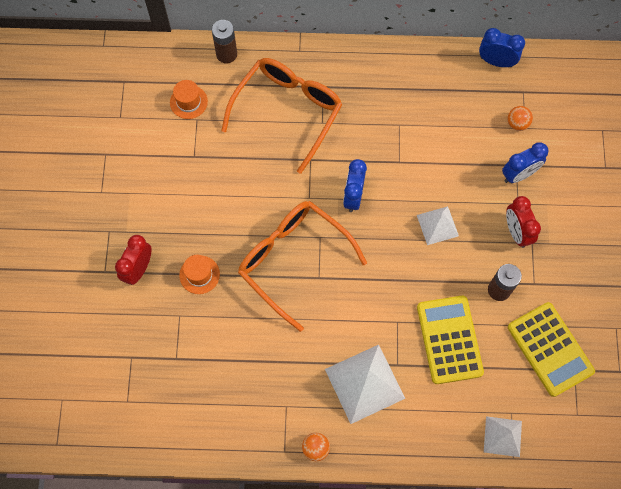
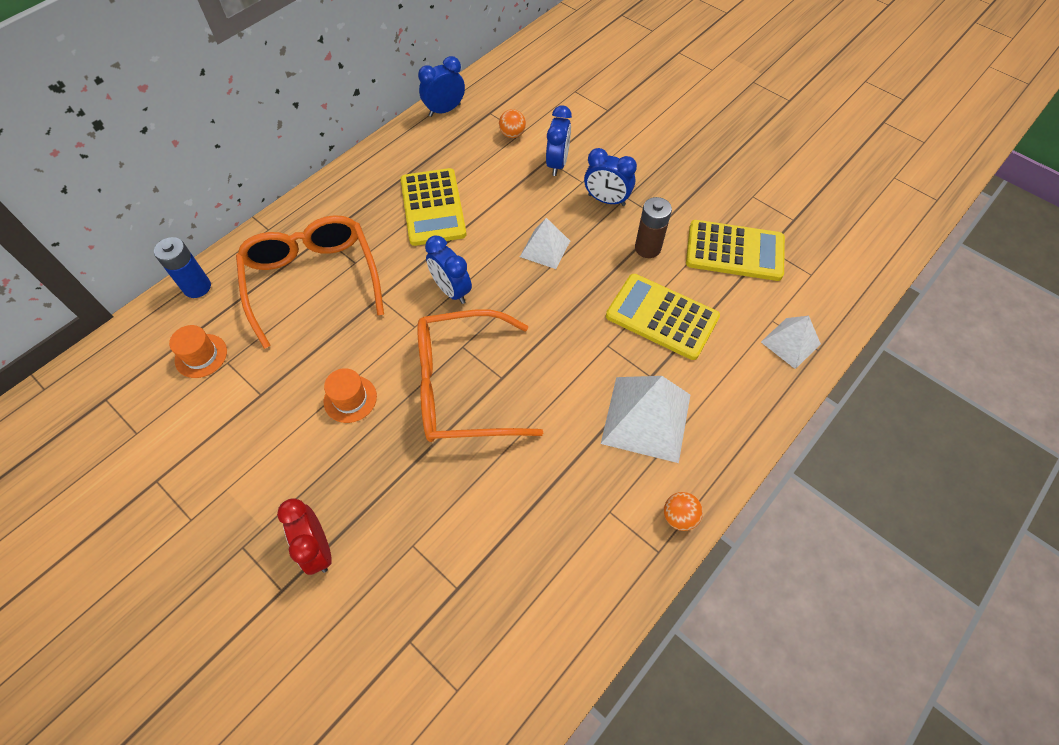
camera: 50 degrees left, 10 degrees down
orange hat [179,255,220,294] -> orange hat moved to [324,368,377,423]
brown battery [212,20,237,63] -> blue battery [154,237,211,298]
red clock [506,196,541,248] -> blue clock [584,148,637,206]
none -> yellow calculator [401,168,466,246]

